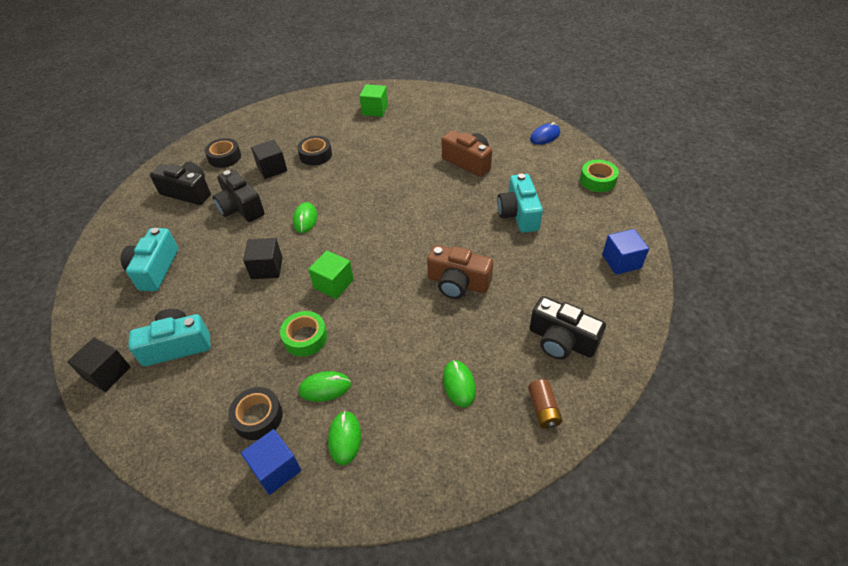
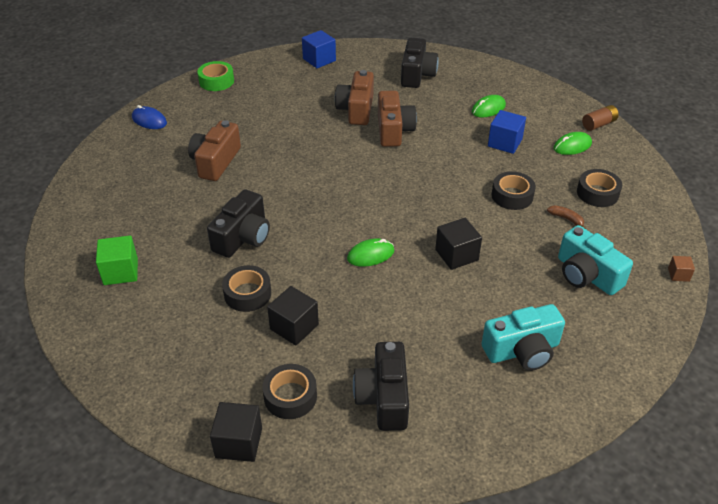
camera: 115 degrees left, 5 degrees down
black cube [67,337,131,392] -> black cube moved to [210,402,262,462]
black camera [213,169,265,222] -> black camera moved to [207,189,270,258]
blue cube [241,429,301,495] -> blue cube moved to [488,110,526,154]
green tape [280,311,327,357] -> black tape [492,171,536,210]
green mouse [299,371,351,402] -> none
green cube [308,250,354,299] -> none
turquoise camera [497,173,543,233] -> none
brown battery [528,379,562,429] -> brown battery moved to [582,105,619,131]
none -> brown camera [335,70,374,125]
none -> brown banana [547,205,586,229]
none -> brown cube [668,256,695,282]

